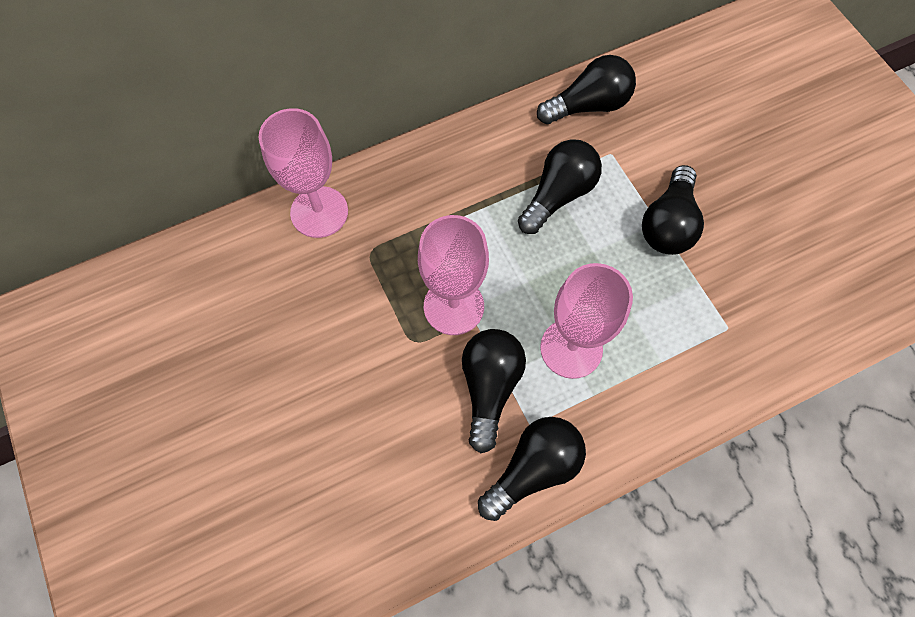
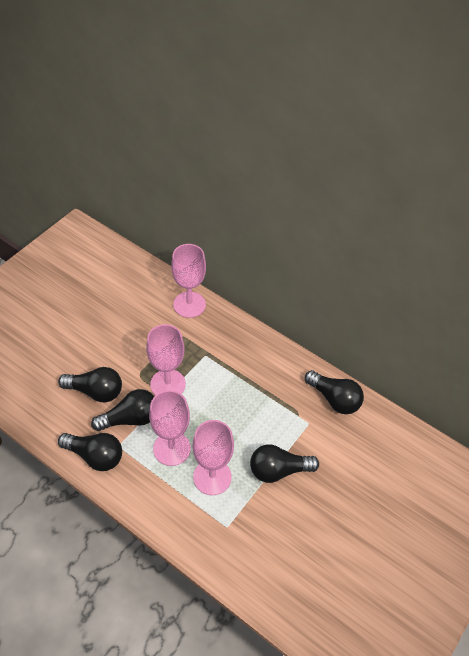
camera: 60 degrees right, 15 degrees down
black light bulb [518,139,602,234] -> black light bulb moved to [58,367,122,402]
none -> pink goblet [193,420,234,495]

